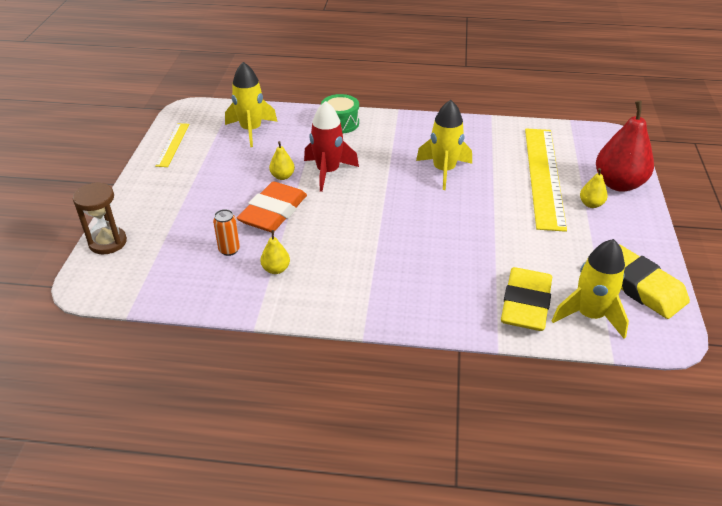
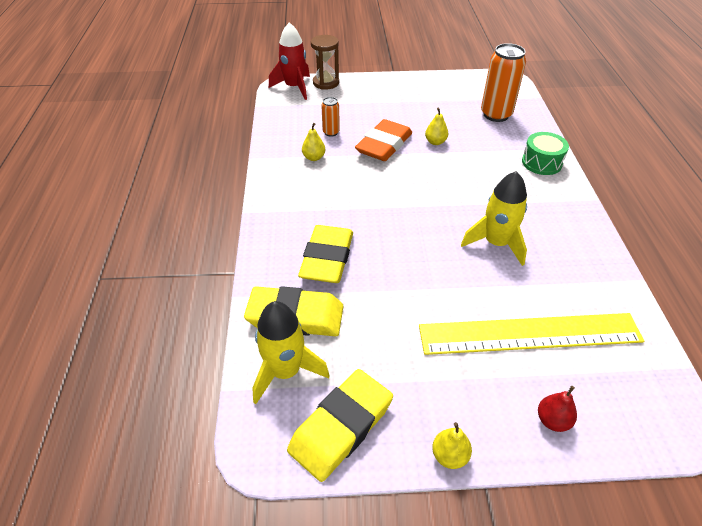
camera: 80 degrees right, 5 degrees up
yellow ruler [155,123,190,167] -> none
yellow rocket [225,62,277,147] -> orange can [481,43,526,122]
orange eraser [237,181,307,232] -> orange eraser turned 75 degrees counterclockwise [355,119,412,161]
red rocket [304,101,359,192] -> red rocket moved to [269,22,310,100]
yellow pear [580,168,608,208] -> yellow pear moved to [432,422,472,469]
red pear [596,101,654,192] -> red pear [538,386,577,432], size x0.47
none -> yellow eraser [298,225,353,283]

